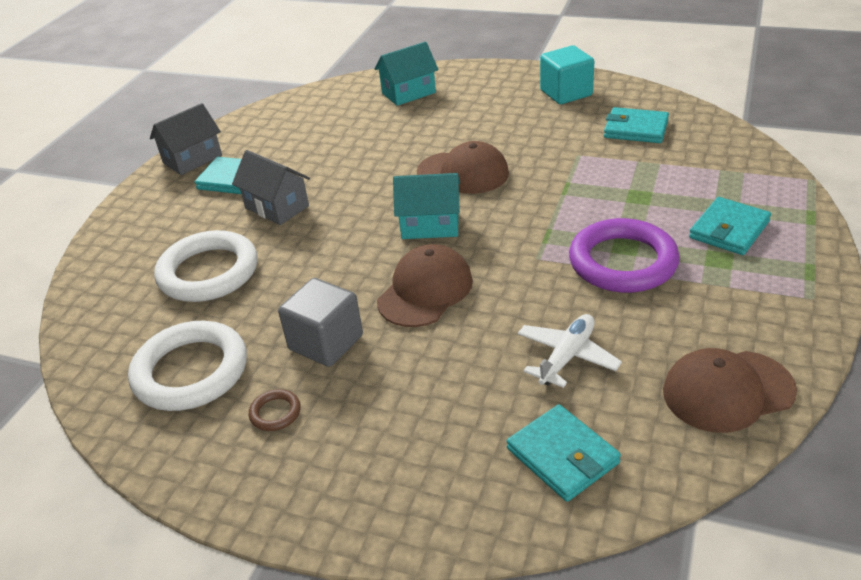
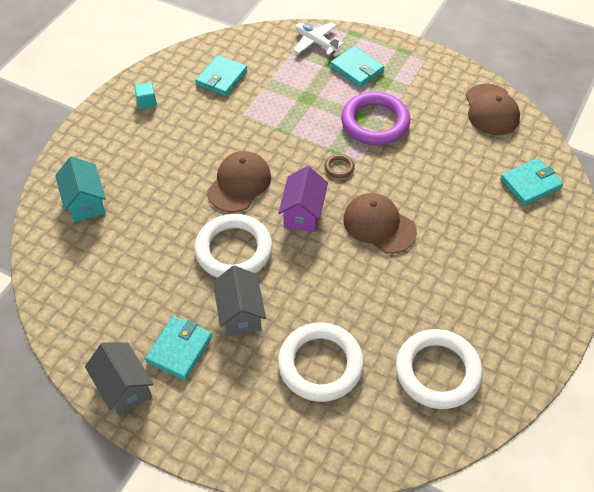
camera: 85 degrees left, 15 degrees up
grey house [232,150,310,225] -> grey house turned 60 degrees counterclockwise [213,265,266,337]
brown ring [249,389,301,431] -> brown ring moved to [324,154,355,178]
grey cube [278,278,363,367] -> none
turquoise house [393,173,460,239] -> purple house [278,166,328,232]
white plane [518,314,622,388] -> white plane moved to [294,22,344,55]
turquoise cube [540,45,594,104] -> turquoise cube [134,82,157,109], size x0.54
none -> white ring [194,214,272,278]

